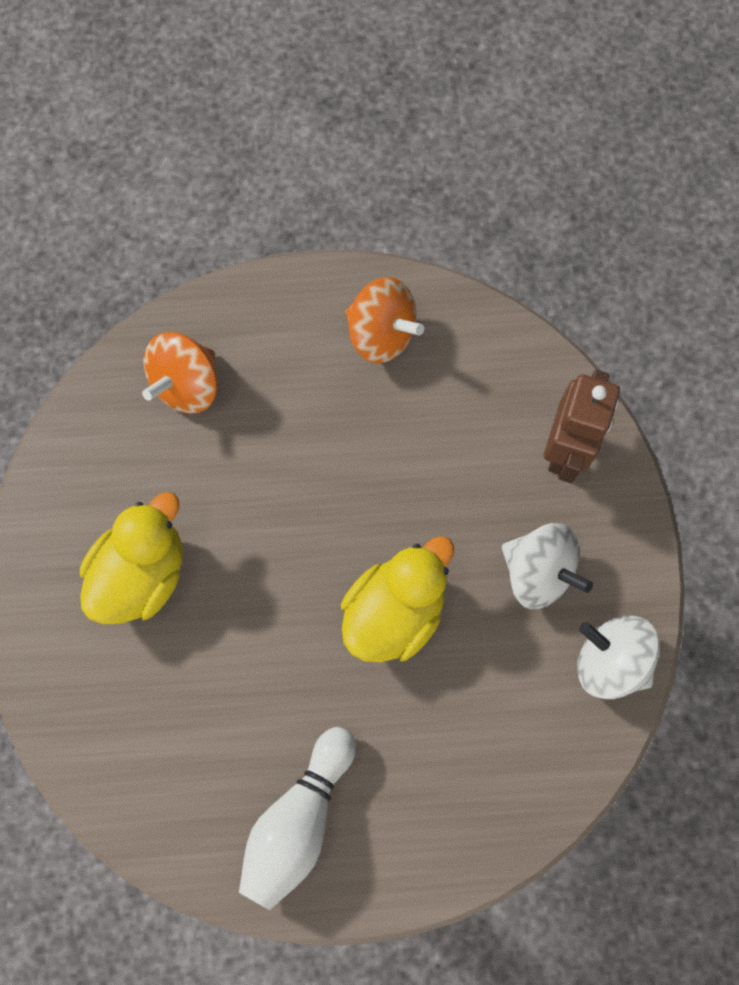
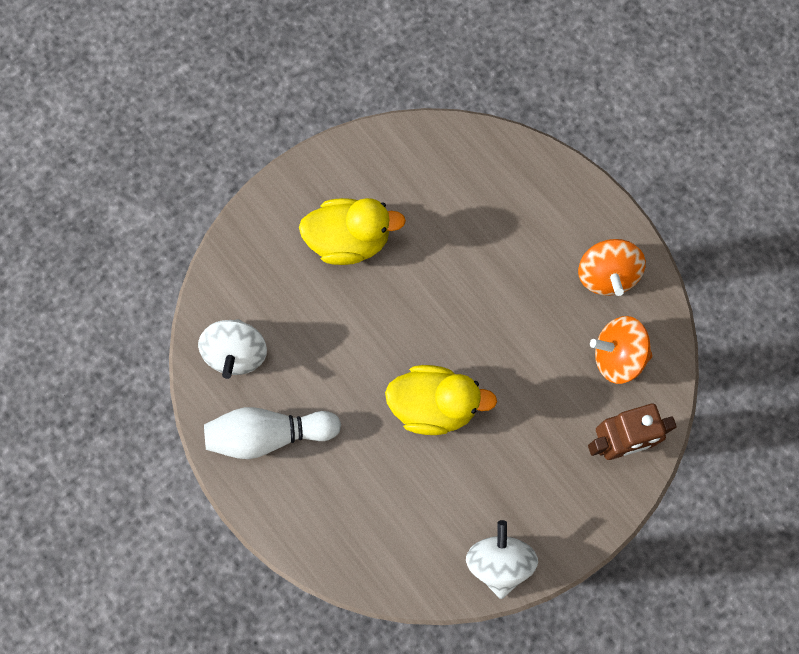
camera: 55 degrees right, 0 degrees up
orange spinning top [142,332,218,414] -> orange spinning top moved to [590,316,653,384]
white spinning top [501,523,593,609] -> white spinning top moved to [198,319,267,379]

